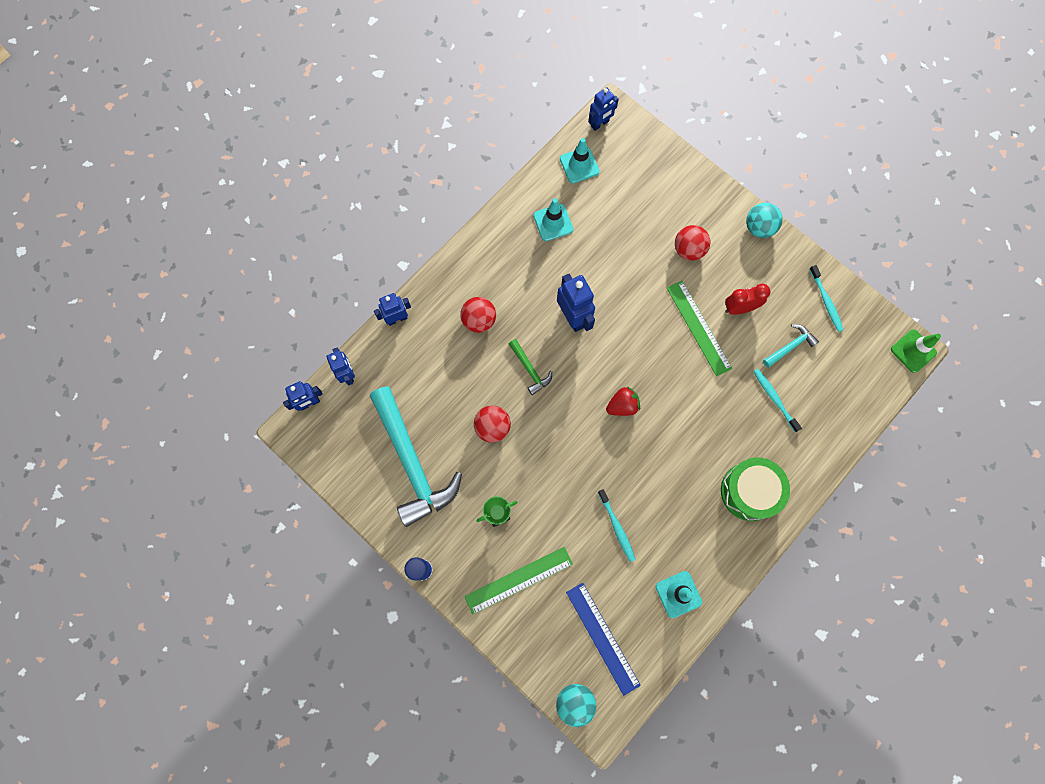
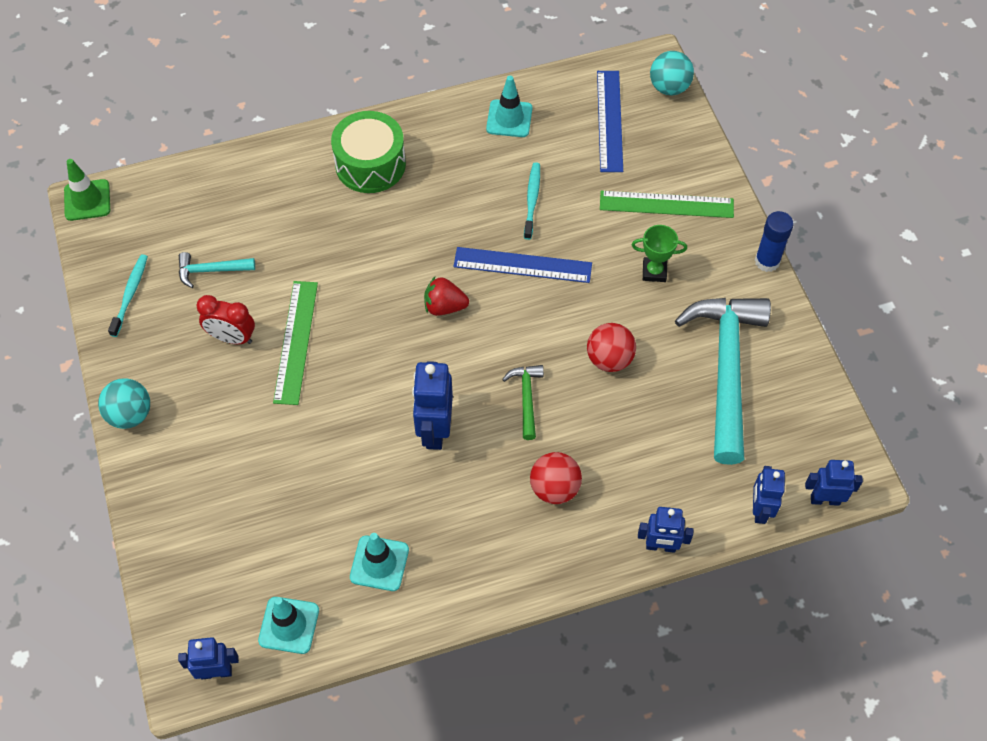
camera: 150 degrees left, 15 degrees down
red ball [675,225,711,261] -> none
turquoise toothbrush [753,369,802,432] -> none
none -> blue ruler [453,247,592,283]

